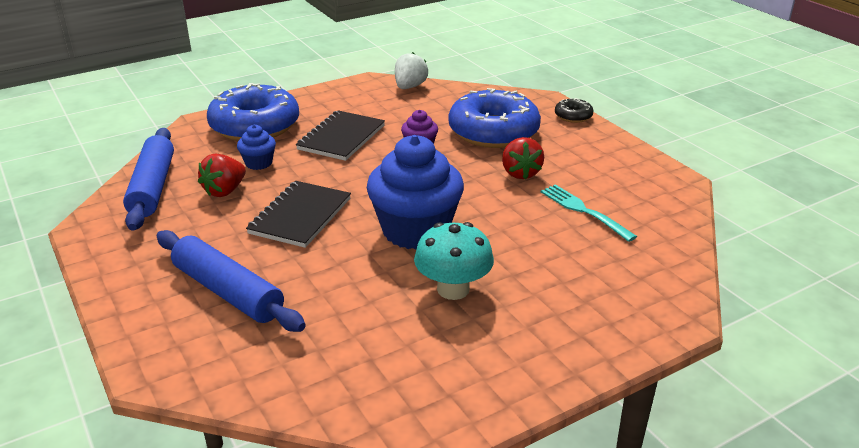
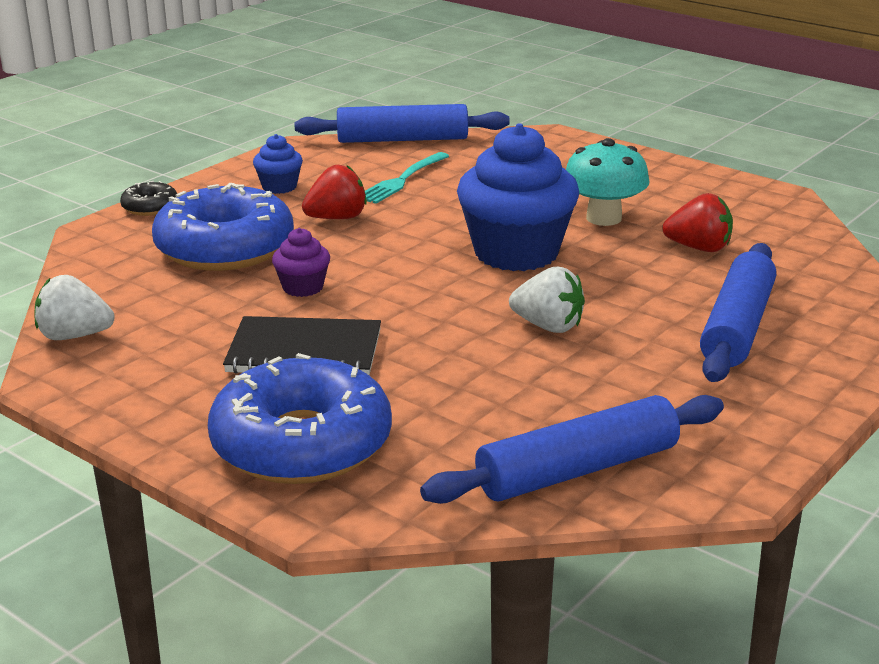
camera: 110 degrees left, 5 degrees down
red strawberry [198,154,246,197] -> red strawberry moved to [662,193,733,252]
blue cupcake [237,125,276,170] -> blue cupcake moved to [253,134,303,194]
black notebook [246,181,351,248] -> white strawberry [509,267,585,333]
none -> blue rolling pin [295,104,510,143]

